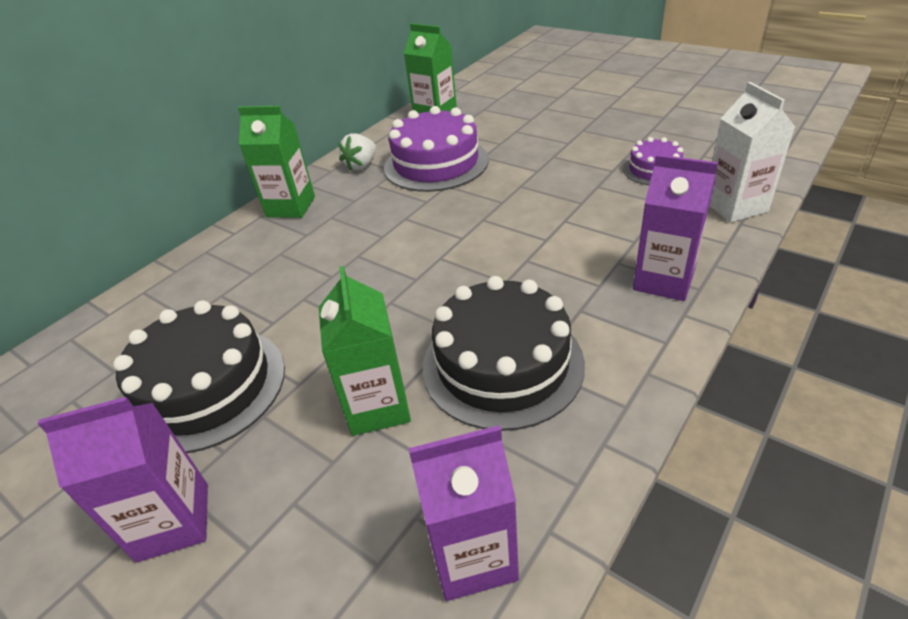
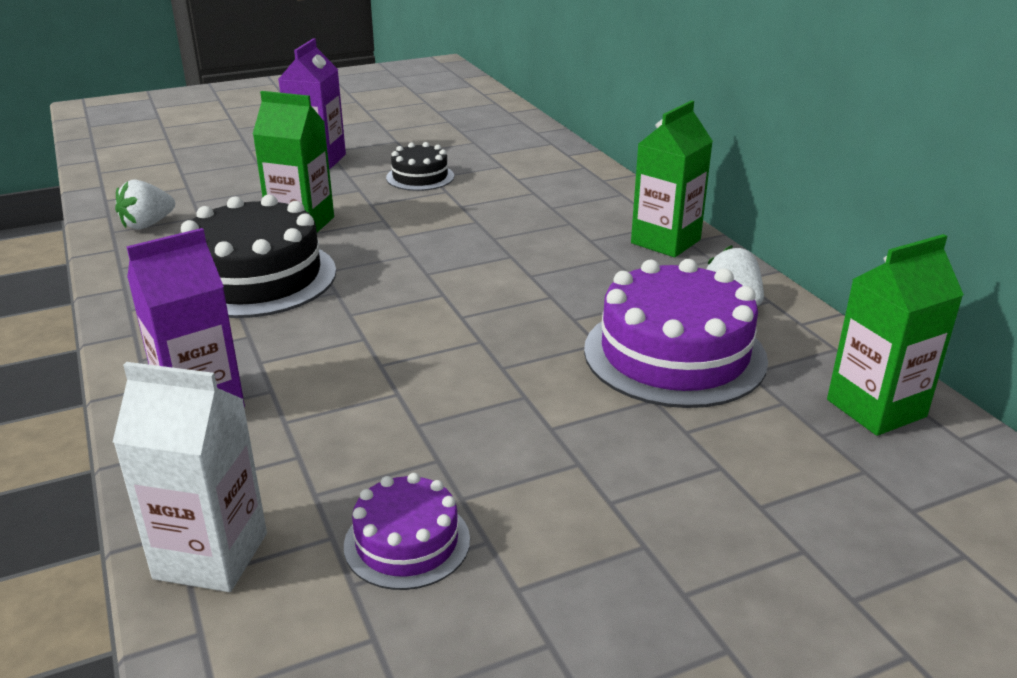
camera: 115 degrees right, 10 degrees down
black cake [113,300,285,453] -> black cake [386,142,454,191], size x0.53
purple carton [408,425,519,601] -> white strawberry [115,180,175,230]

